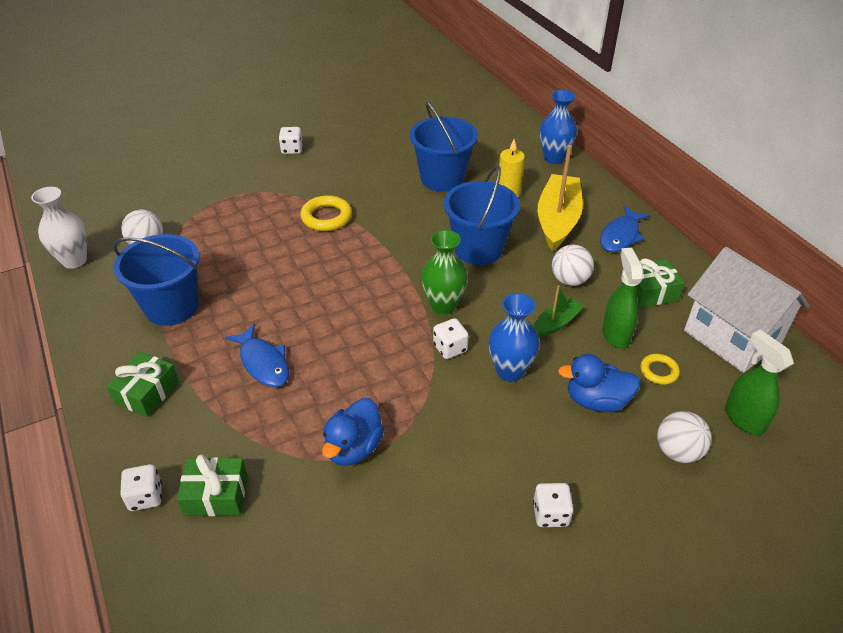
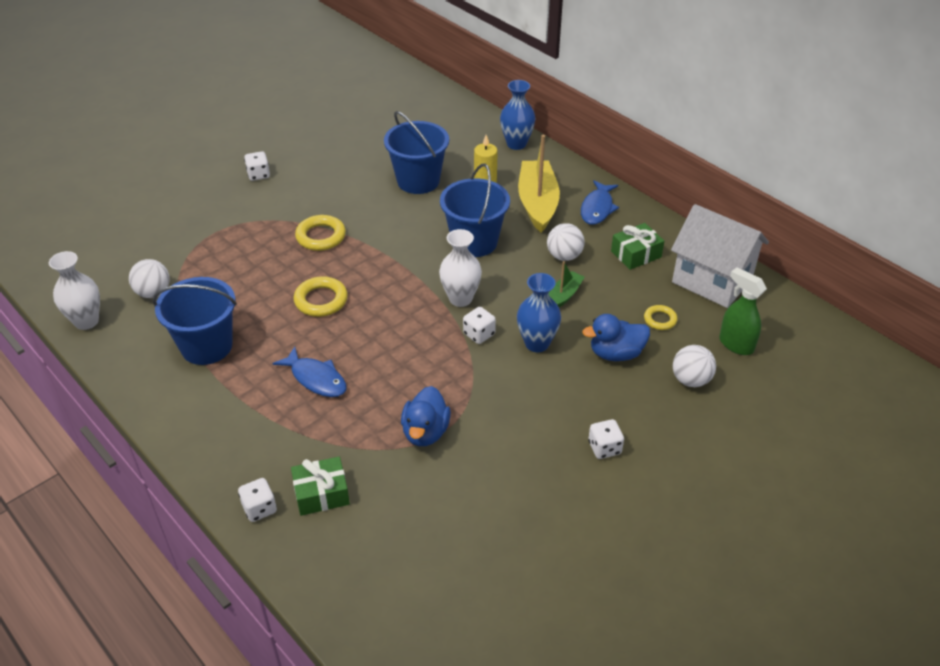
camera: 15 degrees left, 0 degrees up
green gift [107,352,179,417] -> none
green vase [421,230,468,315] -> white vase [439,229,482,307]
green spray bottle [602,248,643,349] -> none
none -> yellow ring [294,276,348,317]

